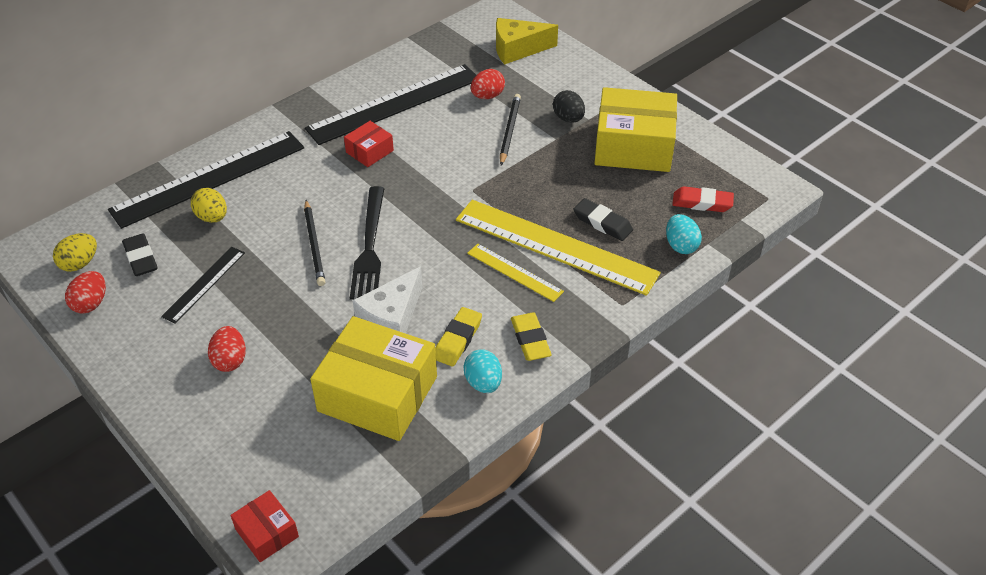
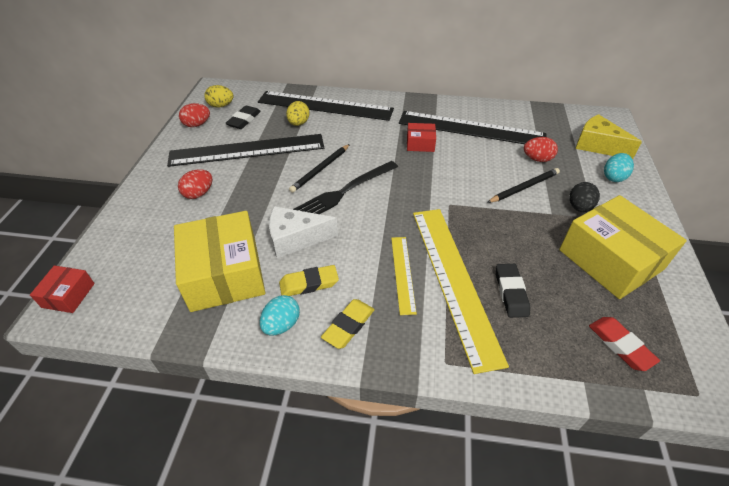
camera: 50 degrees right, 0 degrees up
black ruler [161,247,245,324] -> black ruler [167,134,324,167], size x2.01
turquoise egg [666,214,702,254] -> turquoise egg moved to [604,153,634,182]

